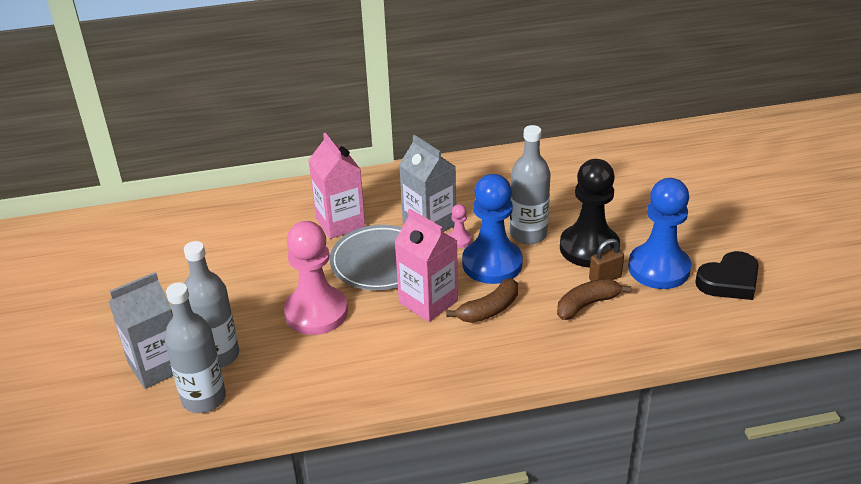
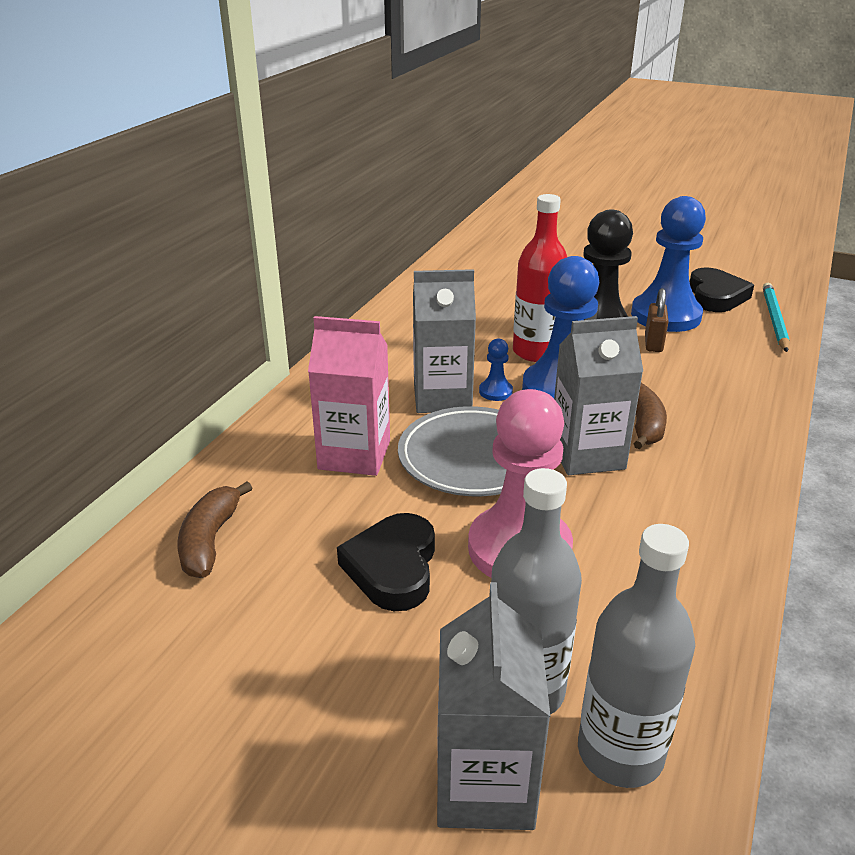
camera: 55 degrees left, 5 degrees down
pink carton [394,209,458,322] -> grey carton [554,316,643,475]
pink pawn [448,204,472,248] -> blue pawn [479,338,513,401]
grey bottle [510,125,551,244] -> red bottle [513,194,567,362]
brown banana [557,279,631,320] -> brown banana moved to [178,482,252,578]
none -> black heart [337,513,435,611]
none -> turquoise pencil [763,283,790,352]

